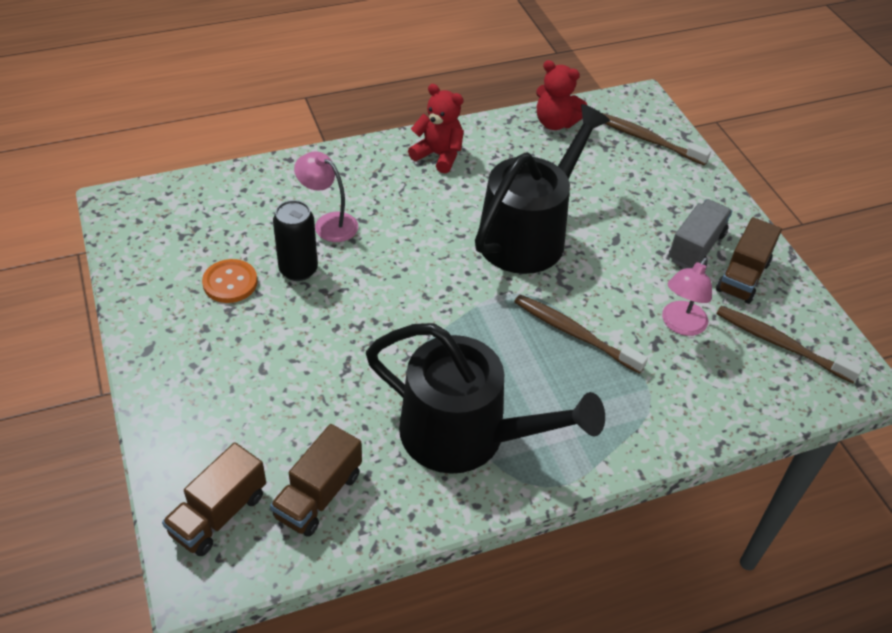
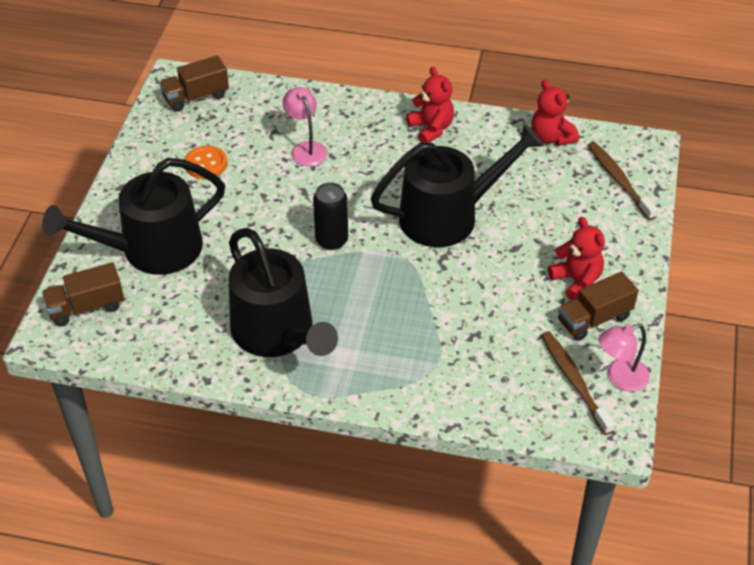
camera: 35 degrees right, 0 degrees up
brown truck [270,424,362,537] -> brown truck moved to [159,55,229,112]
black can [273,200,318,281] -> black can moved to [313,182,348,250]
brown toothbrush [514,294,648,374] -> none
pink lamp [662,257,712,336] -> pink lamp moved to [599,324,650,391]
grey truck [669,199,732,268] -> red teddy bear [548,217,605,301]
none -> black watering can [42,158,225,275]

